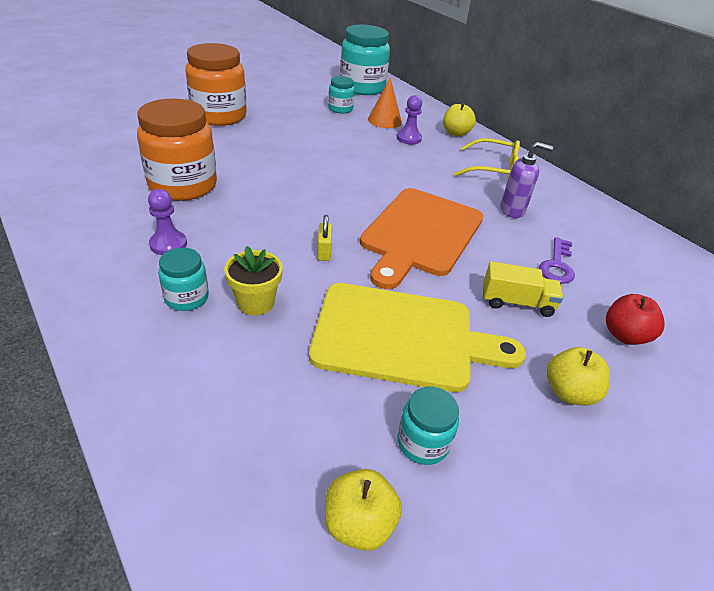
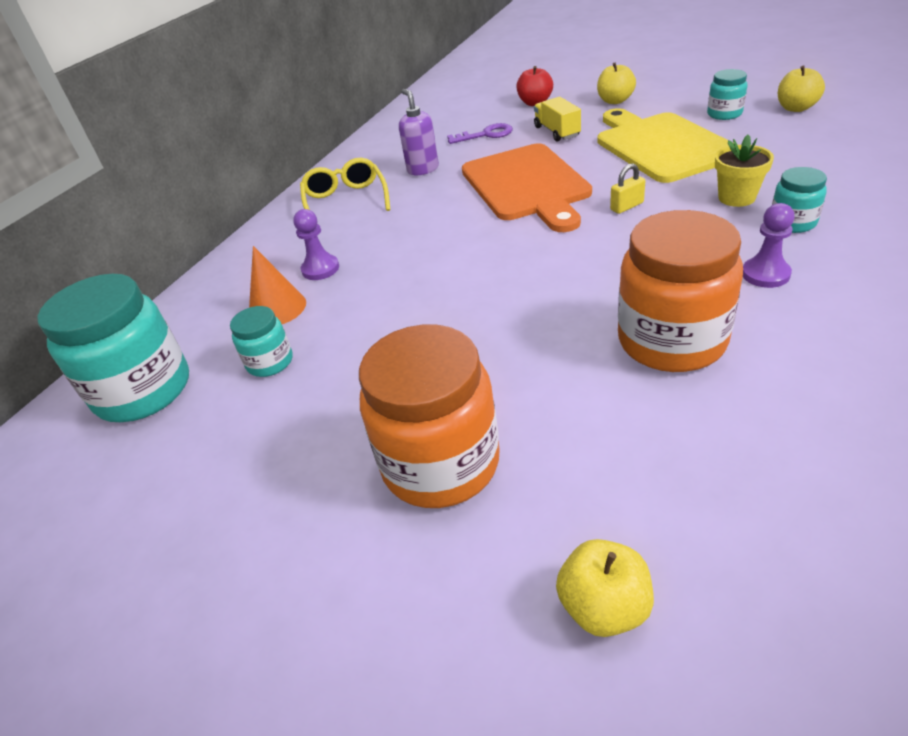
camera: 110 degrees left, 0 degrees up
orange cutting board [360,188,483,289] -> orange cutting board turned 75 degrees clockwise [462,143,592,232]
yellow apple [443,103,476,137] -> yellow apple moved to [556,539,654,637]

